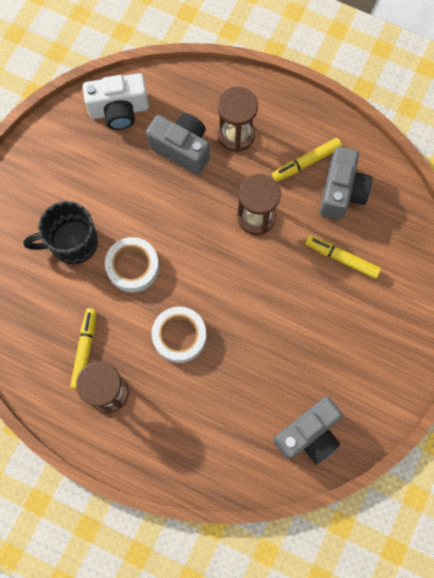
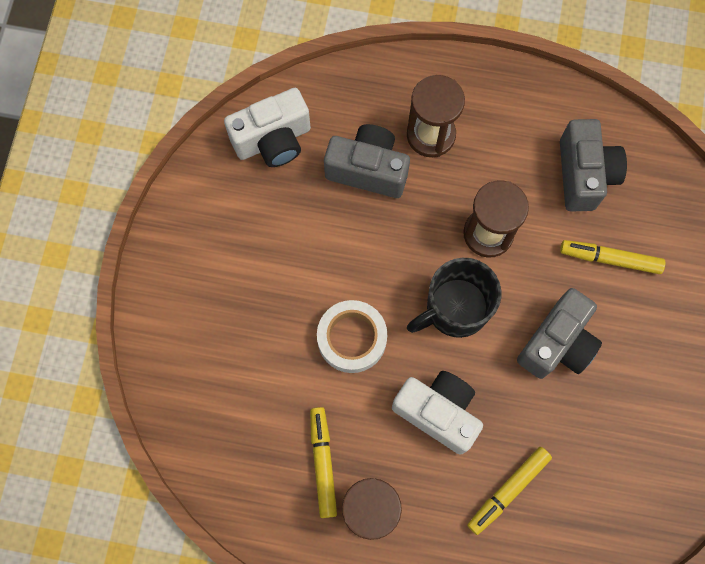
camera: 15 degrees left, 0 degrees up
black mug [23,201,98,264] -> black mug moved to [407,258,501,338]
white tape [152,307,206,363] -> white camera [392,371,483,455]
yellow marker [272,138,342,182] -> yellow marker moved to [467,447,552,535]
grey camera [273,396,343,464] -> grey camera moved to [517,288,602,379]

